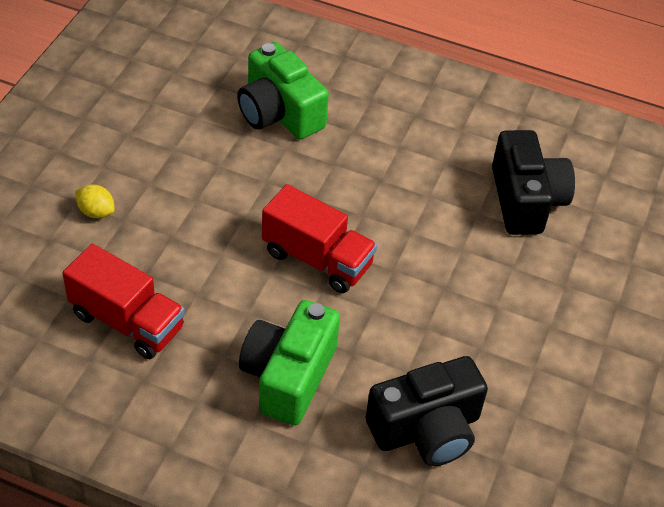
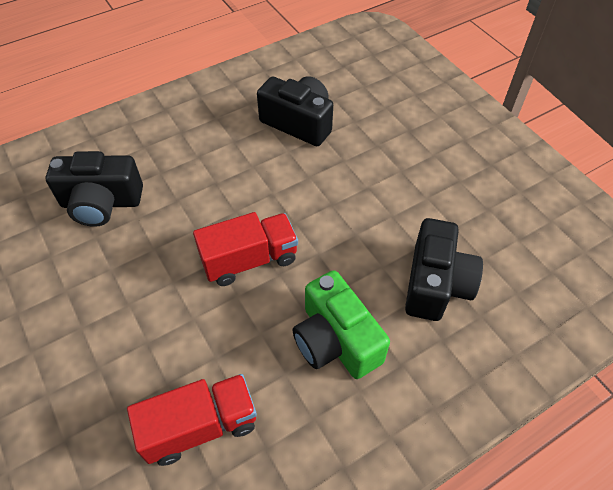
camera: 50 degrees left, 5 degrees up
yellow lemon [75,185,115,219] -> none
green camera [237,42,329,140] -> black camera [46,151,143,227]

